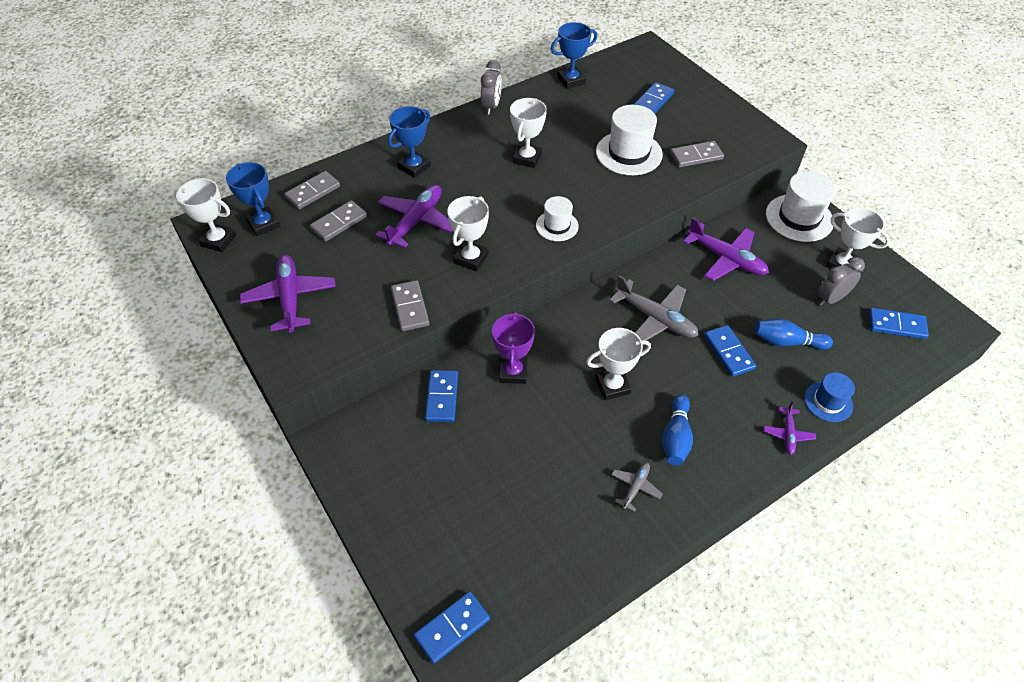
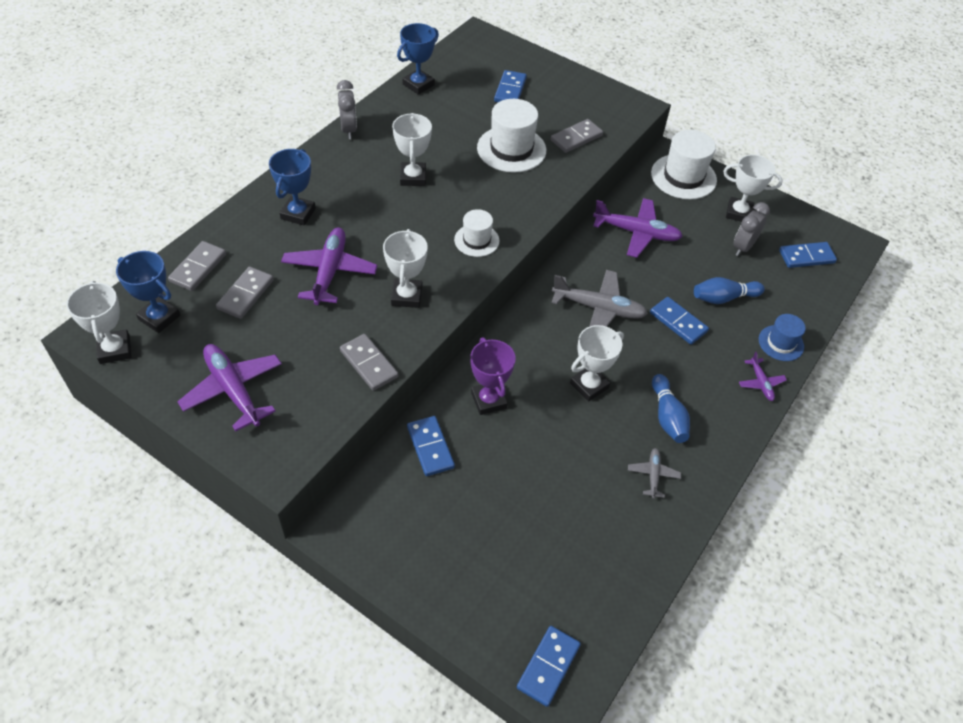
camera: 25 degrees left, 0 degrees up
white trophy [173,178,236,252] -> white trophy turned 75 degrees clockwise [66,281,131,364]

